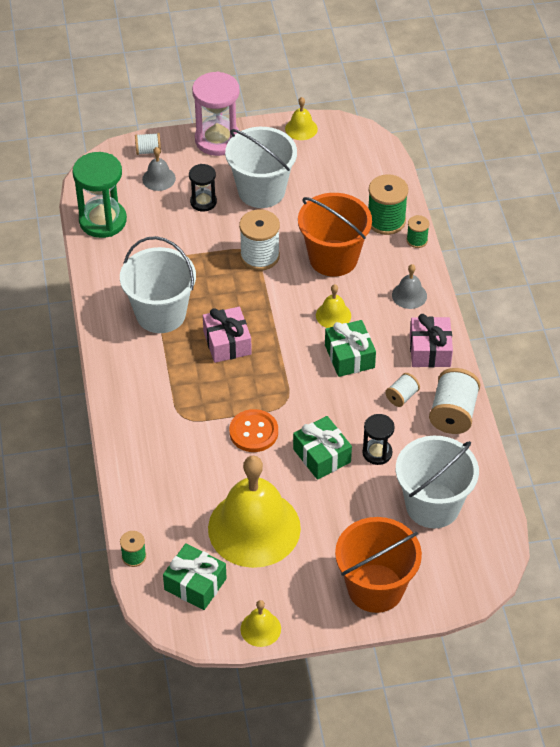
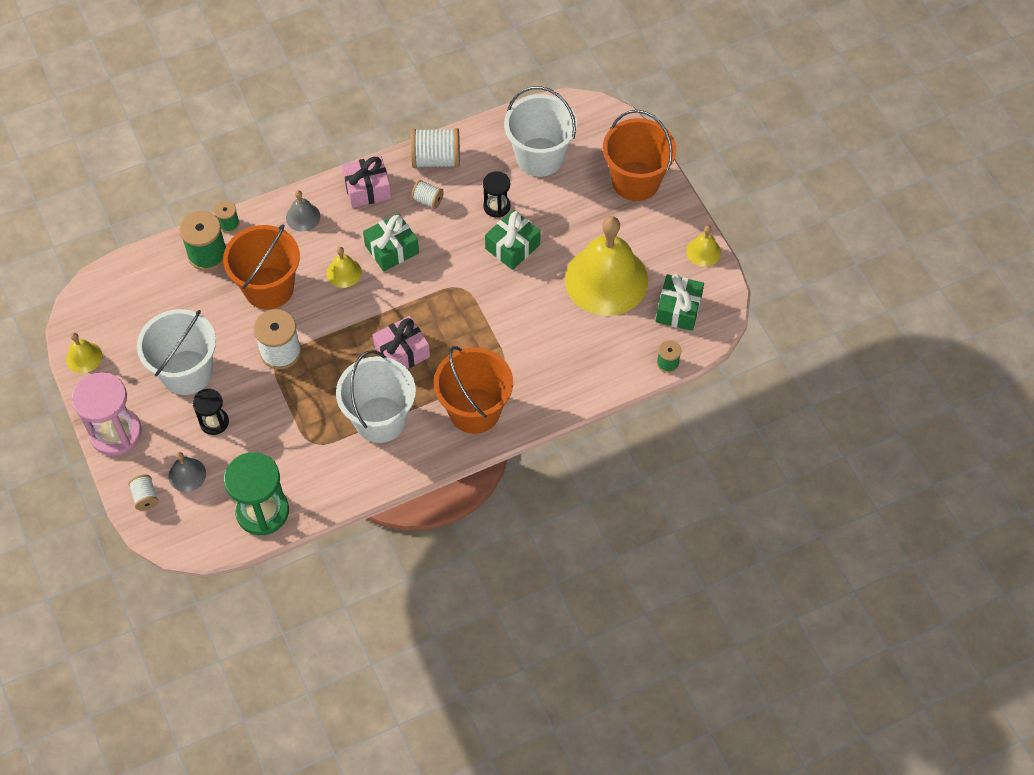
camera: 105 degrees left, 10 degrees up
orange button [229,409,278,452] -> none
none -> orange bucket [434,346,513,434]

